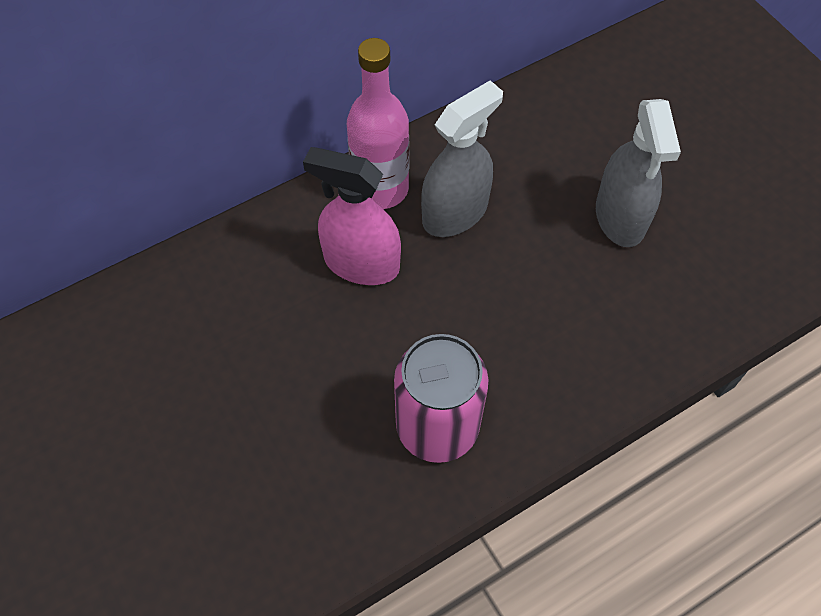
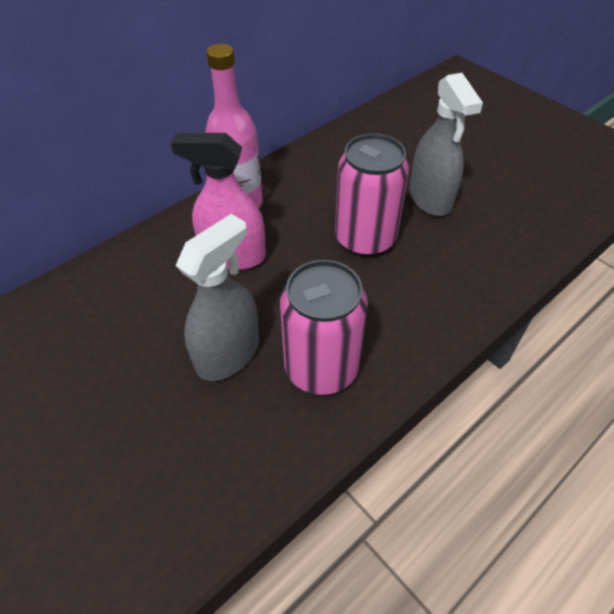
camera: 10 degrees left, 10 degrees down
grey spray bottle [421,80,503,237] -> grey spray bottle moved to [175,214,259,381]
none -> pink can [335,134,409,257]

